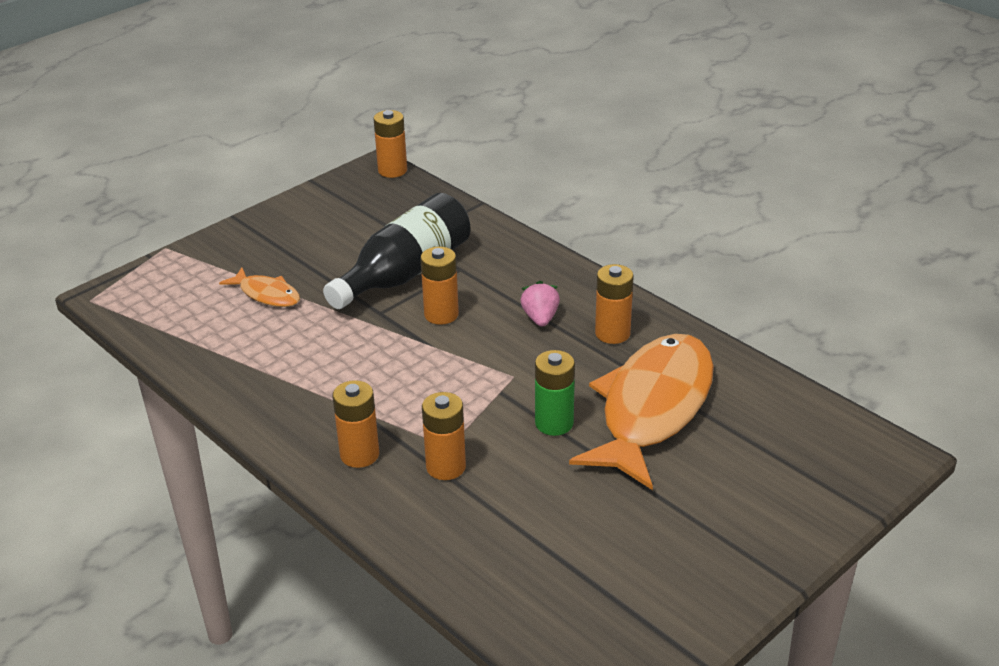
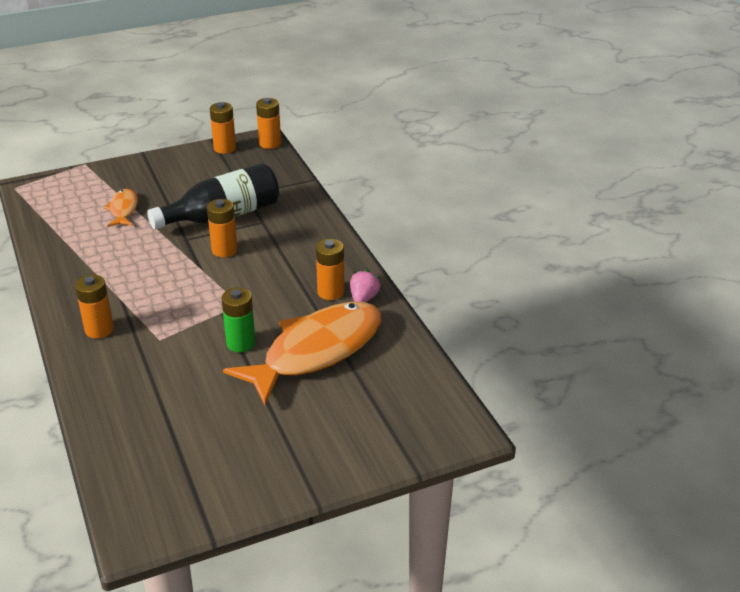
camera: 20 degrees right, 0 degrees up
orange fish [219,267,300,307] -> orange fish turned 150 degrees counterclockwise [104,189,138,227]
orange battery [422,392,466,480] -> orange battery moved to [210,102,236,154]
pink strawberry [521,281,560,327] -> pink strawberry moved to [350,269,381,302]

